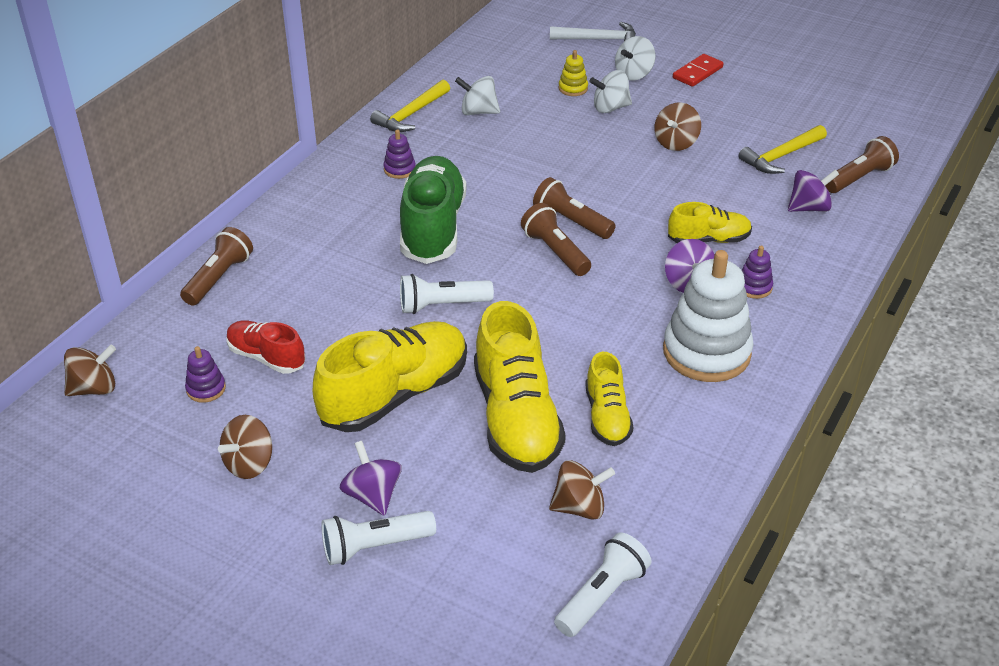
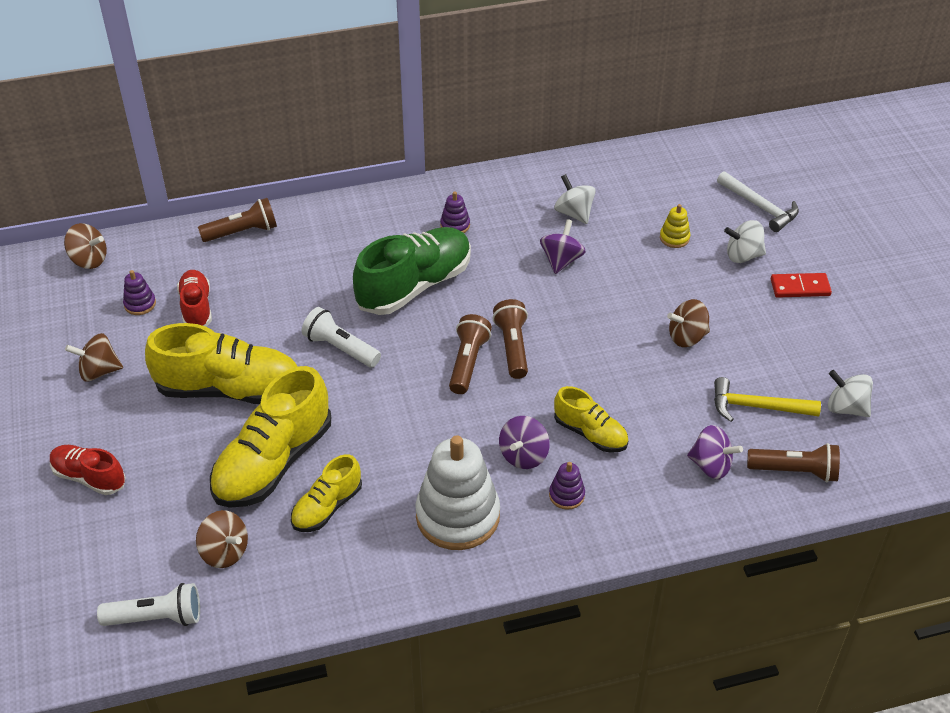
camera: 45 degrees right, 5 degrees up
white flashlight [321,511,436,565] -> red shoe [50,445,126,495]
purple spinning top [339,441,402,516] -> purple spinning top moved to [540,219,586,274]
yellow hammer [370,80,450,132] -> none
white spinning top [589,70,632,113] -> white spinning top moved to [828,370,873,417]

